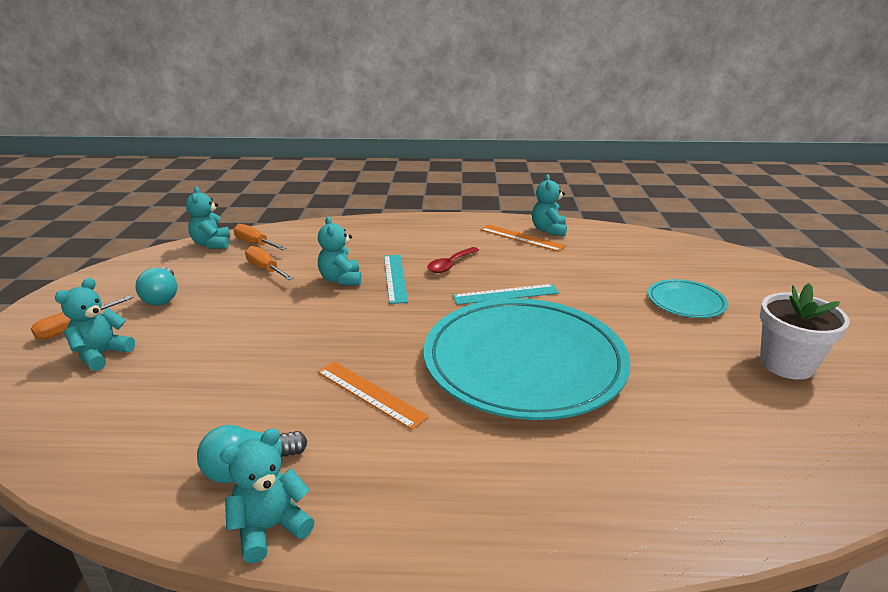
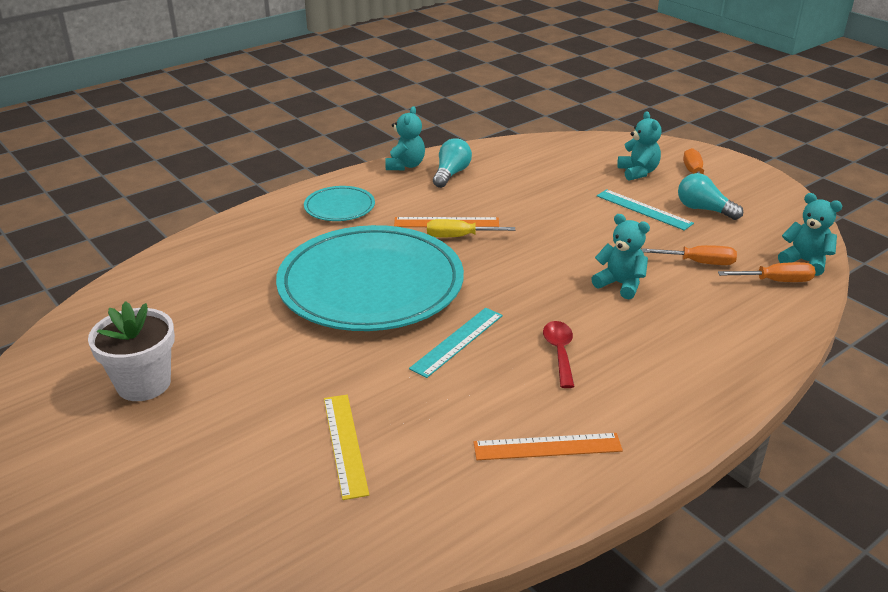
camera: 140 degrees right, 5 degrees up
turquoise ruler [384,255,408,304] -> turquoise ruler moved to [597,189,694,231]
turquoise teddy bear [532,174,567,236] -> none
turquoise plate [648,279,728,318] -> turquoise plate moved to [304,186,375,221]
none -> yellow ruler [324,395,369,500]
none -> yellow screwdriver [427,219,515,237]

